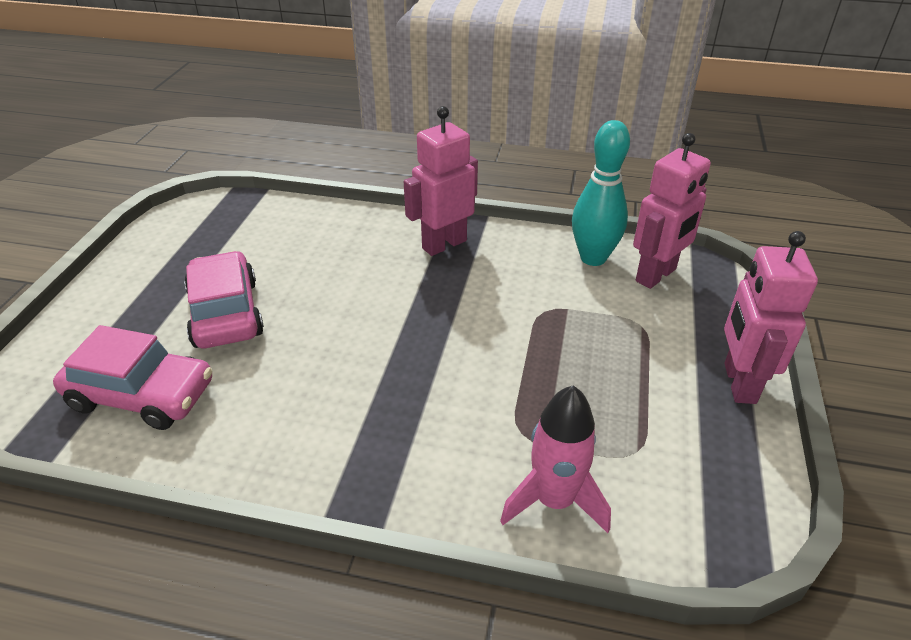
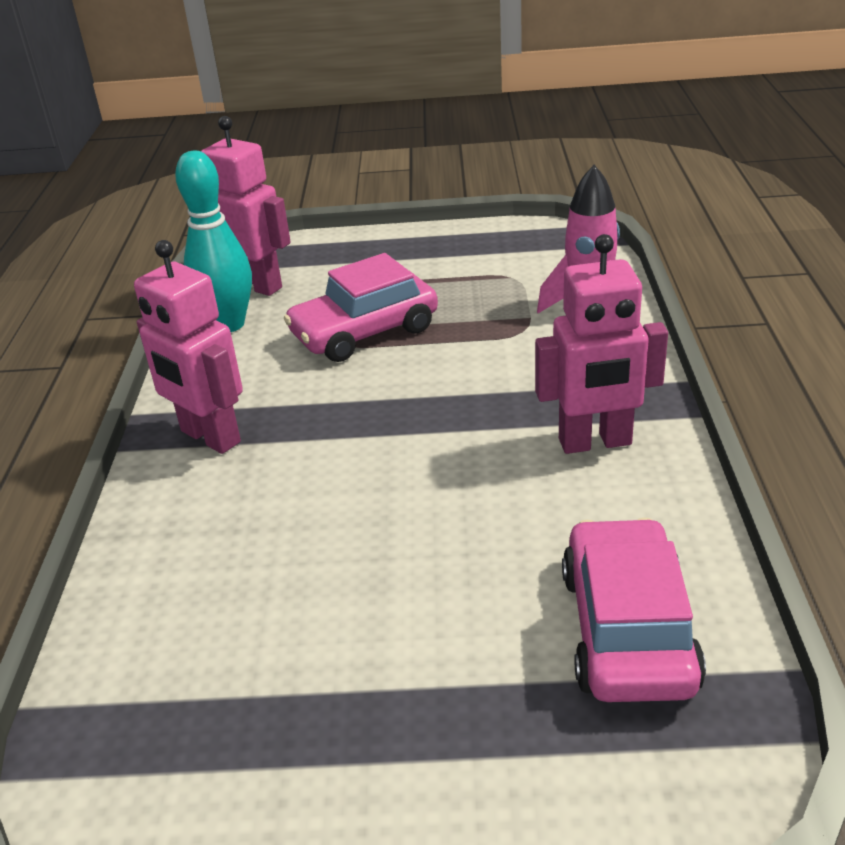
camera: 100 degrees left, 5 degrees down
pink car [184,251,264,348] -> pink car moved to [284,253,438,362]
pink robot [724,231,818,404] -> pink robot moved to [535,234,668,454]

